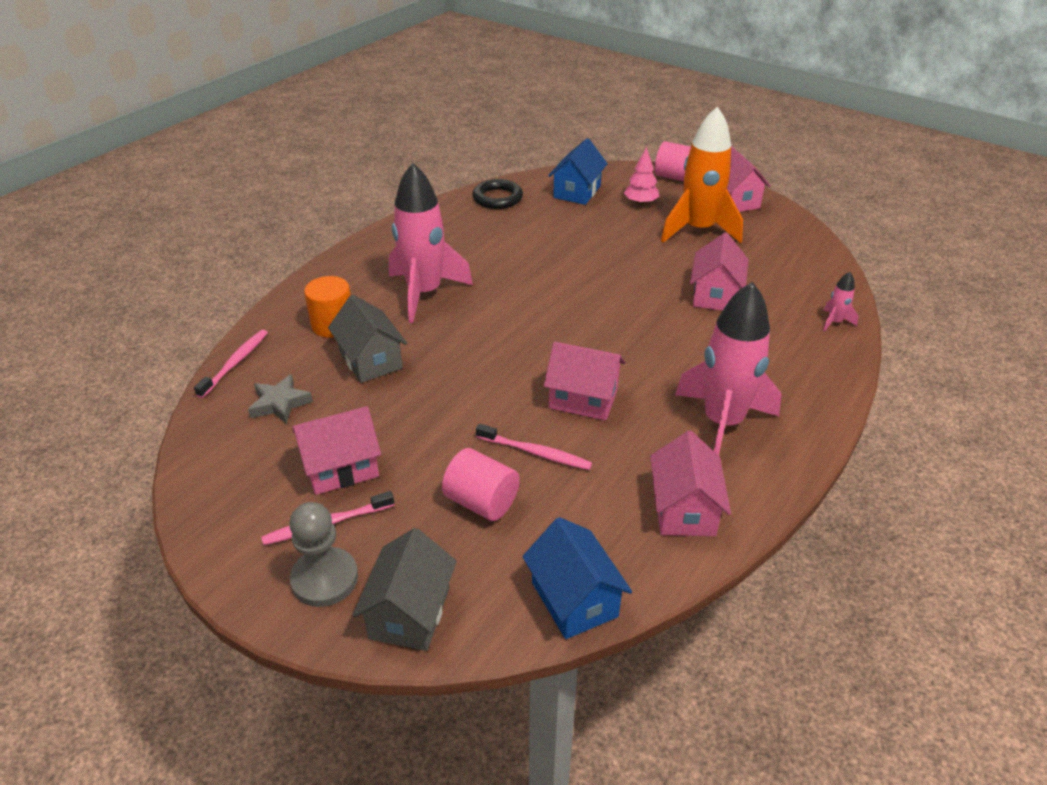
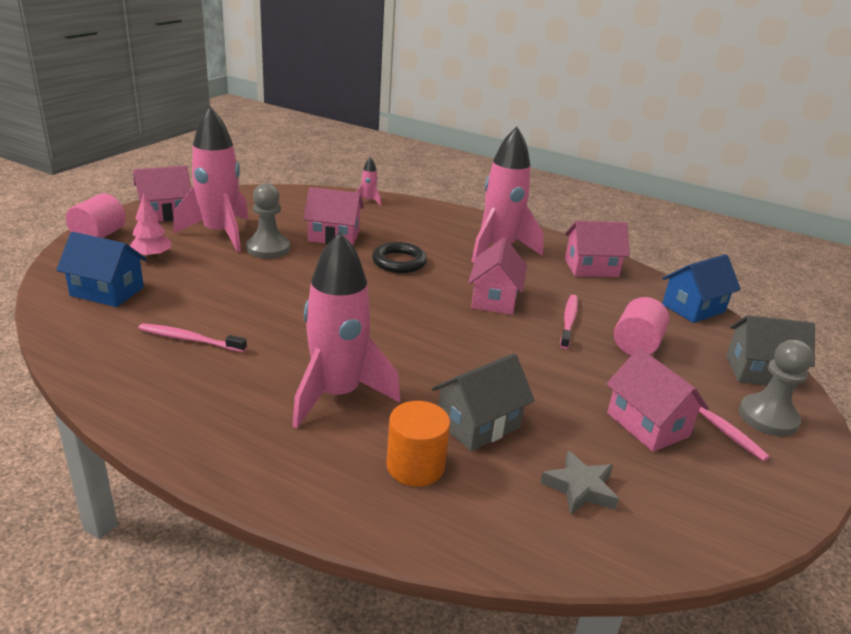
camera: 100 degrees left, 10 degrees down
pink toothbrush [194,330,268,398] -> pink toothbrush moved to [138,323,247,352]
black ring [472,179,523,209] -> black ring moved to [372,242,427,273]
orange rocket [661,106,743,243] -> pink rocket [173,106,248,252]
none -> grey pawn [246,183,290,259]

